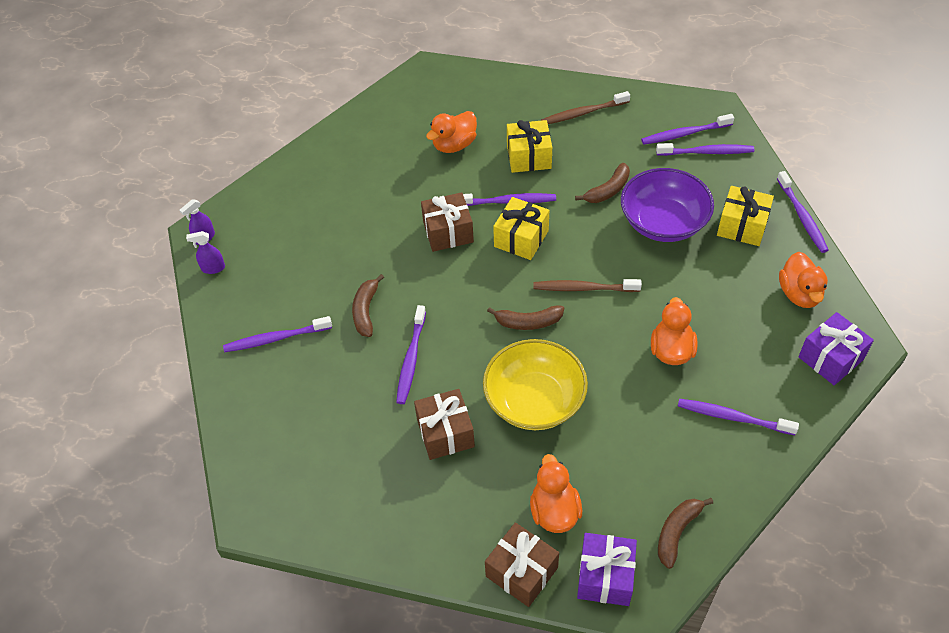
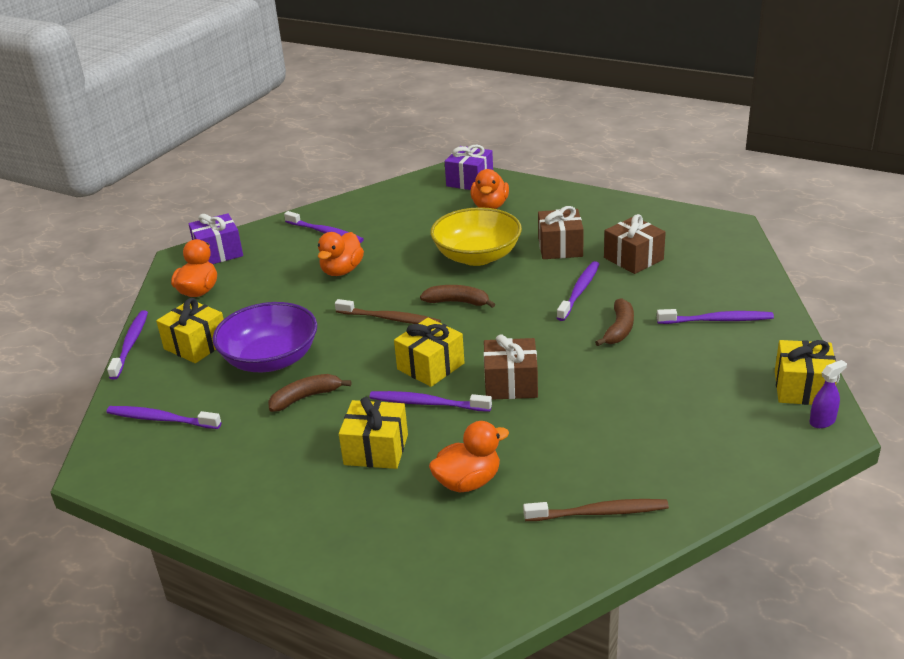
camera: 165 degrees left, 20 degrees down
purple spray bottle [186,231,225,274] -> yellow gift [775,340,836,405]
brown gift [485,522,559,607] -> brown gift moved to [604,214,666,274]
brown toothbrush [541,91,630,124] -> brown toothbrush moved to [523,499,669,521]
purple toothbrush [641,114,734,145] -> none
brown banana [658,498,713,569] -> none

